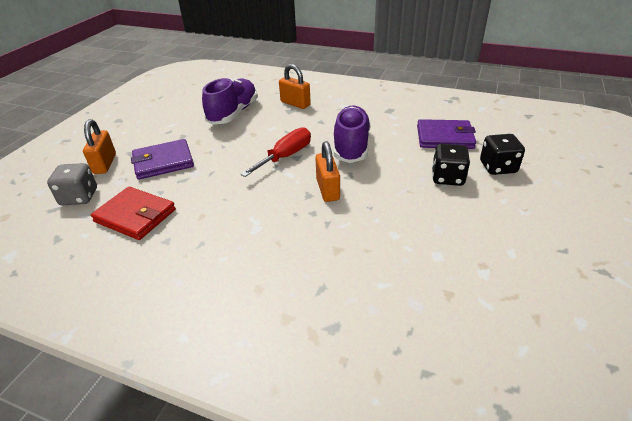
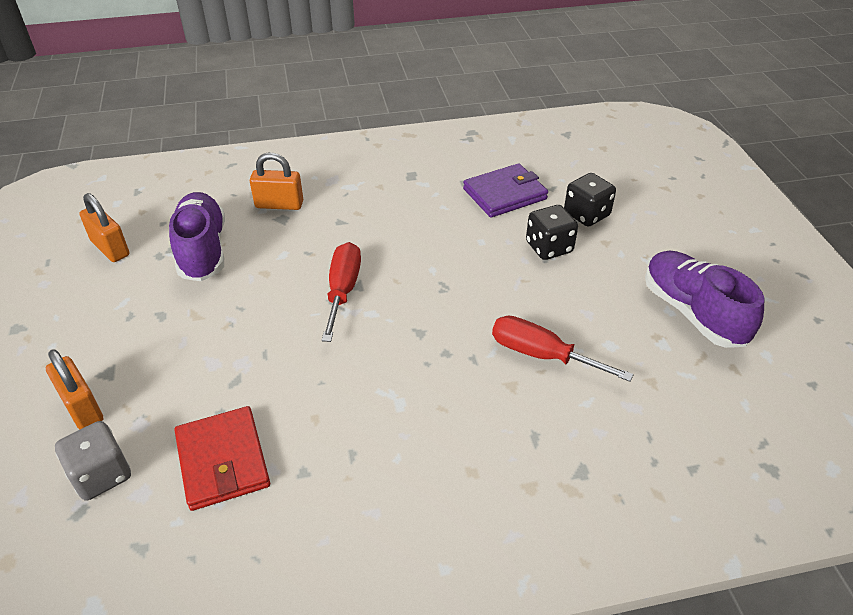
camera: 35 degrees left, 5 degrees up
red wallet [91,187,176,240] -> red wallet turned 75 degrees clockwise [174,406,270,511]
purple wallet [131,139,194,180] -> none
orange padlock [316,141,340,202] -> orange padlock moved to [80,193,129,262]
purple shoe [334,105,371,163] -> purple shoe moved to [645,251,764,348]
none -> red screwdriver [492,316,634,382]

